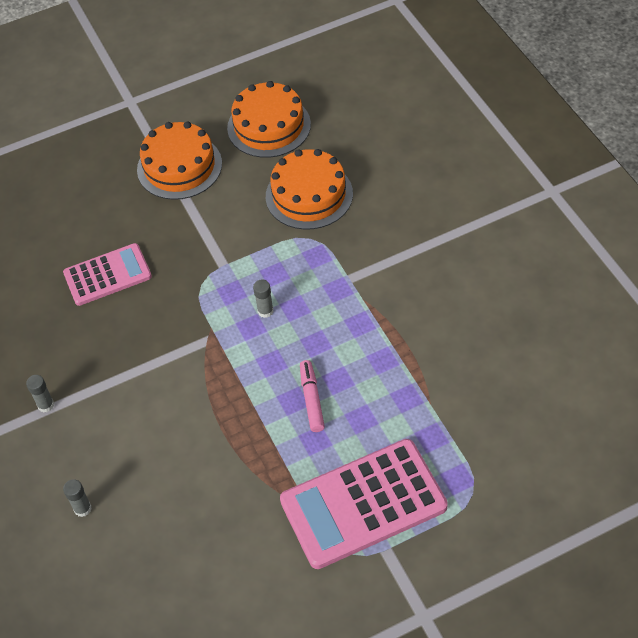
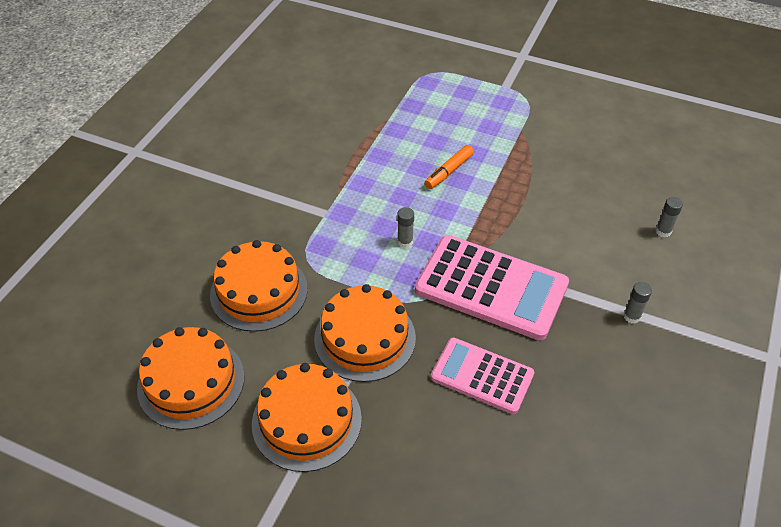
camera: 135 degrees left, 5 degrees down
pink calculator [280,439,448,569] -> pink calculator moved to [415,235,569,340]
pink marker [300,360,325,432] -> orange marker [425,145,474,189]
none -> orange cake [314,284,416,382]

